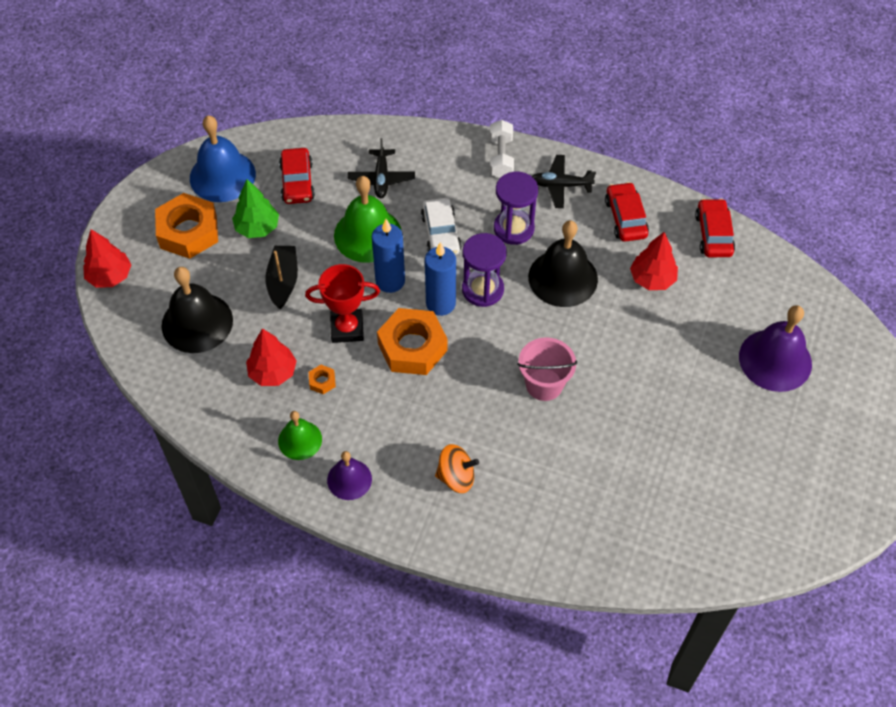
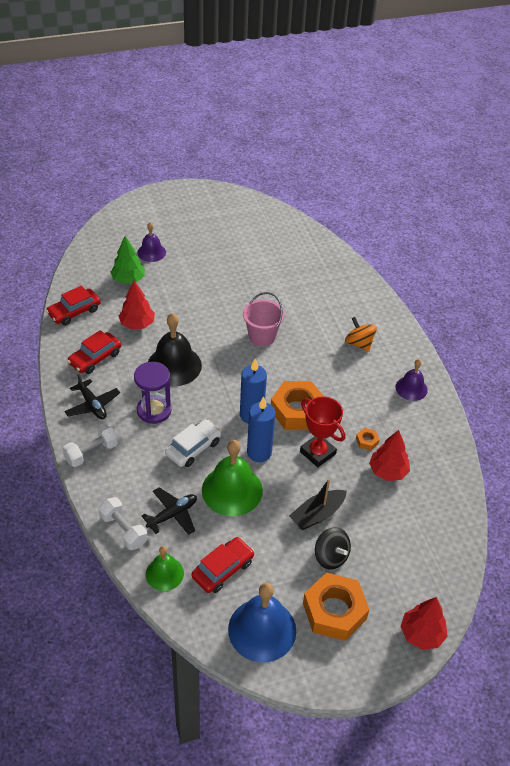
camera: 130 degrees left, 10 degrees down
black bell [162,267,233,353] -> none
green tree [232,179,279,238] -> green tree moved to [110,236,145,284]
green bell [278,411,322,460] -> green bell moved to [146,546,184,591]
purple hourglass [462,233,507,307] -> none
purple bell [739,305,812,392] -> purple bell [137,222,166,262], size x0.58
none -> white dumbbell [99,497,148,550]
none -> black spinning top [315,527,351,570]

